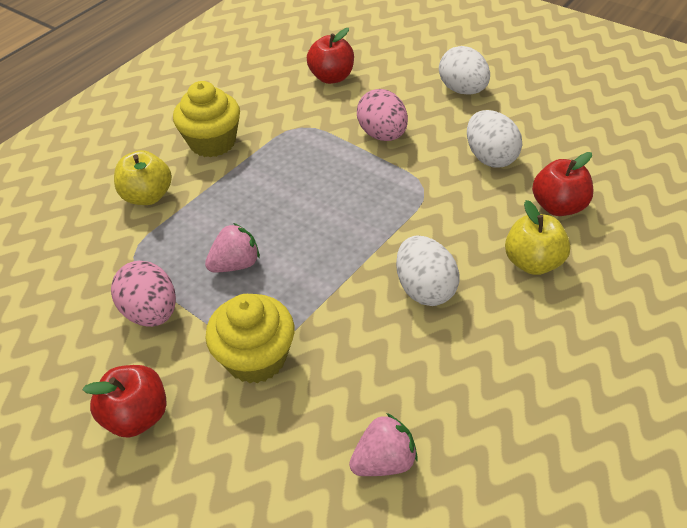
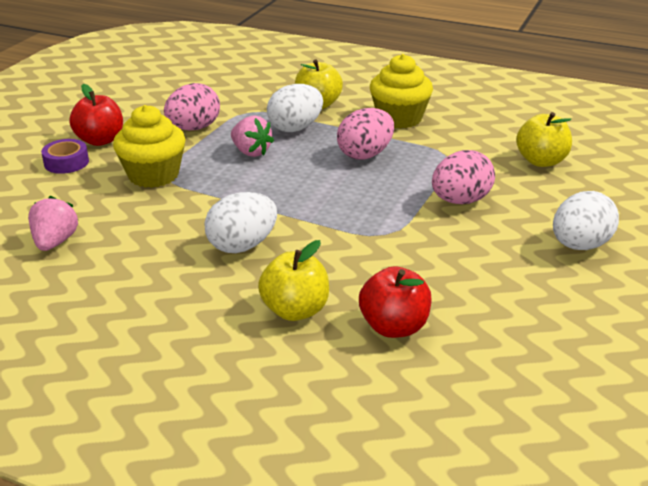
camera: 75 degrees right, 15 degrees down
red apple [307,28,354,84] -> yellow apple [516,112,572,167]
pink strawberry [349,413,418,476] -> pink strawberry turned 135 degrees counterclockwise [28,196,78,251]
white egg [467,110,522,168] -> white egg moved to [267,84,323,132]
none -> purple tape [41,139,89,174]
none -> pink egg [337,108,394,160]

